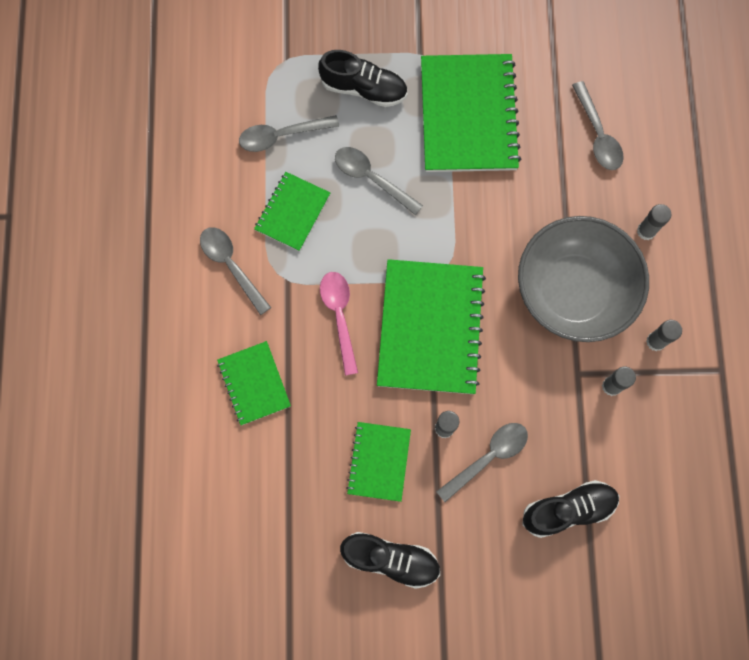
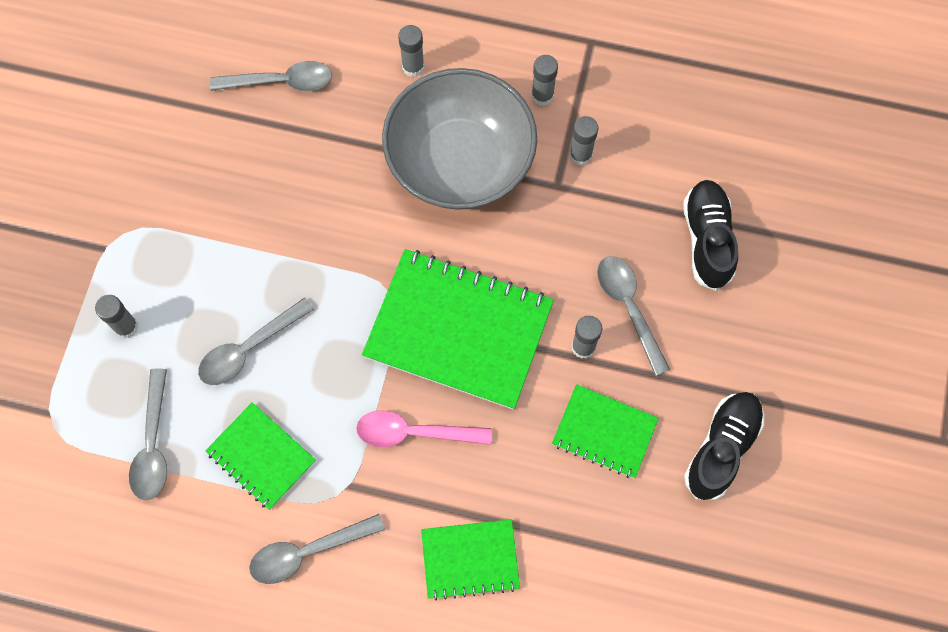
camera: 75 degrees left, 5 degrees down
black shoe [318,50,407,107] -> grey glue stick [95,295,138,339]
green notebook [421,54,521,172] -> none

